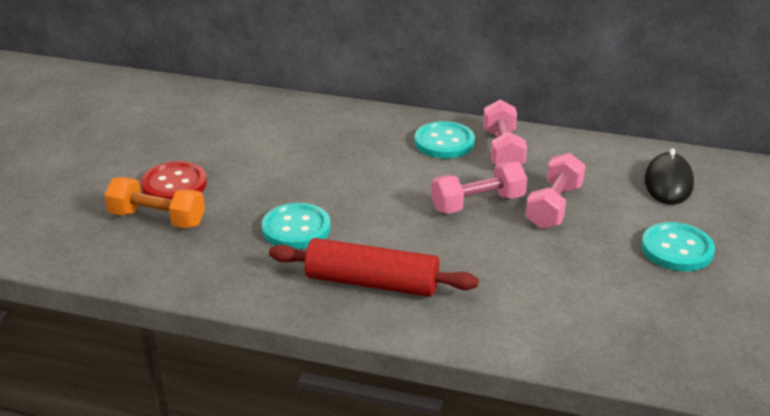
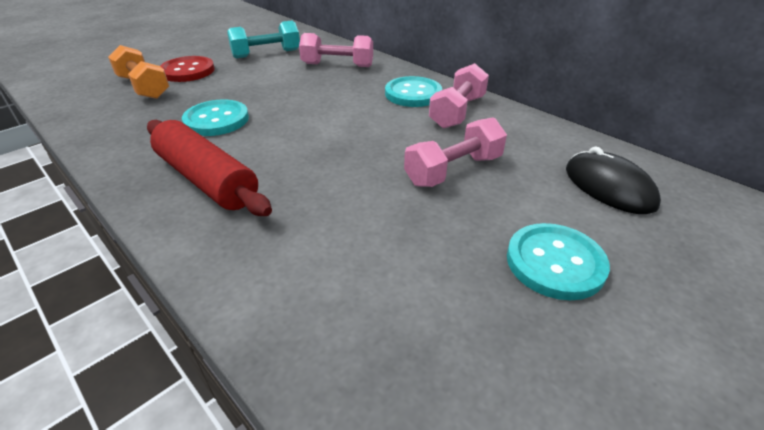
camera: 30 degrees right, 5 degrees up
pink dumbbell [431,162,527,214] -> pink dumbbell moved to [299,33,373,67]
black mouse [644,148,694,205] -> black mouse turned 75 degrees counterclockwise [566,147,661,214]
none -> turquoise dumbbell [227,21,300,58]

